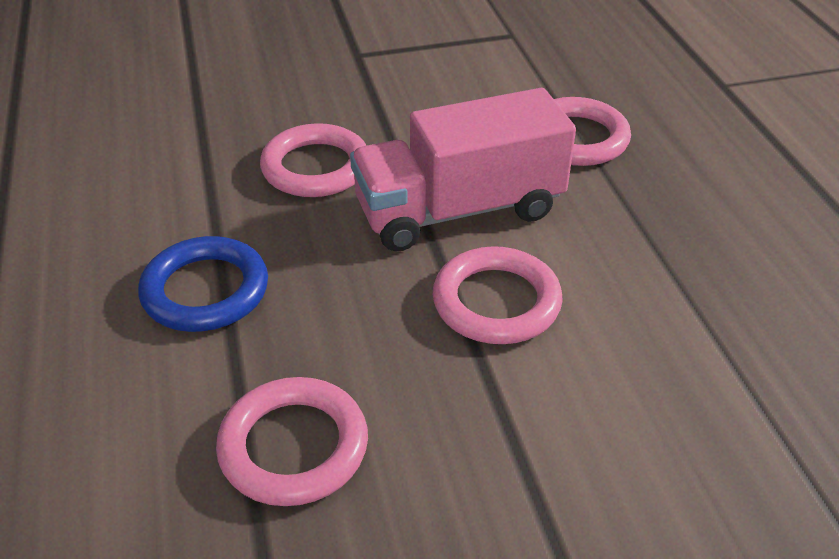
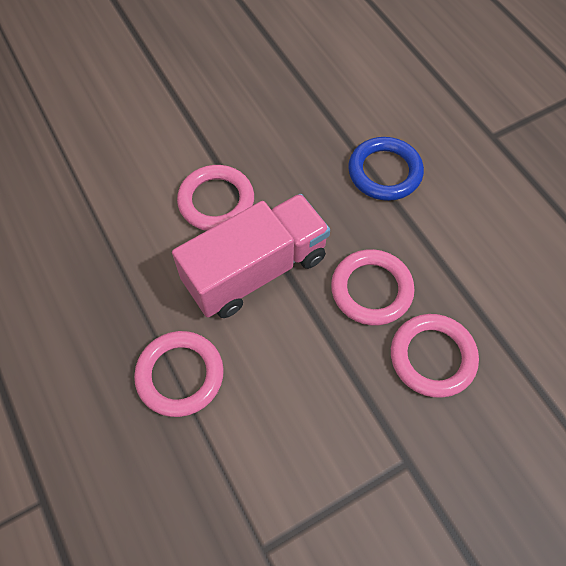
camera: 165 degrees right, 20 degrees up
pink ring [216,377,368,506] -> pink ring moved to [391,314,479,398]

